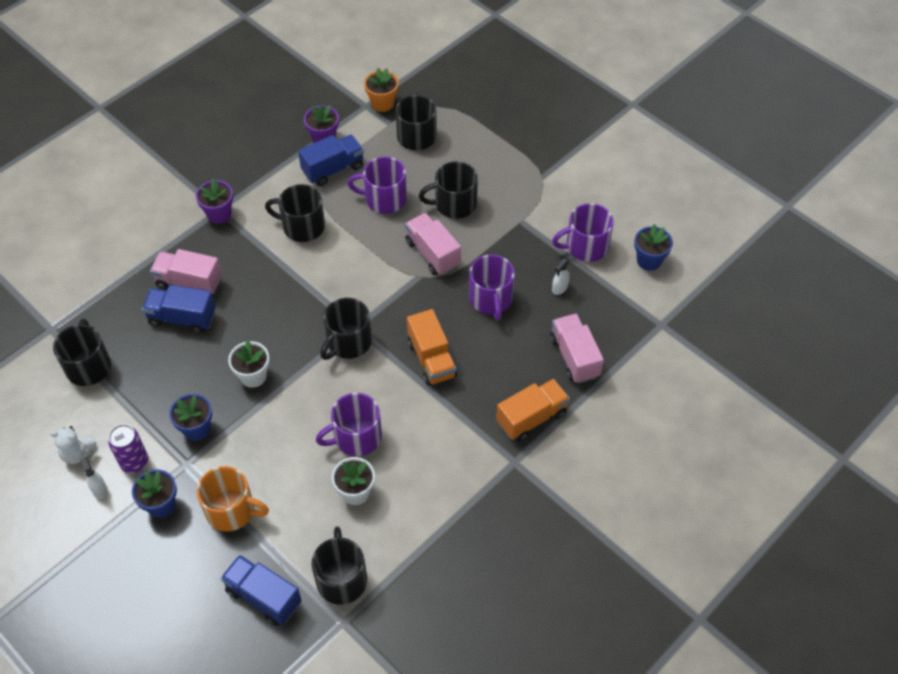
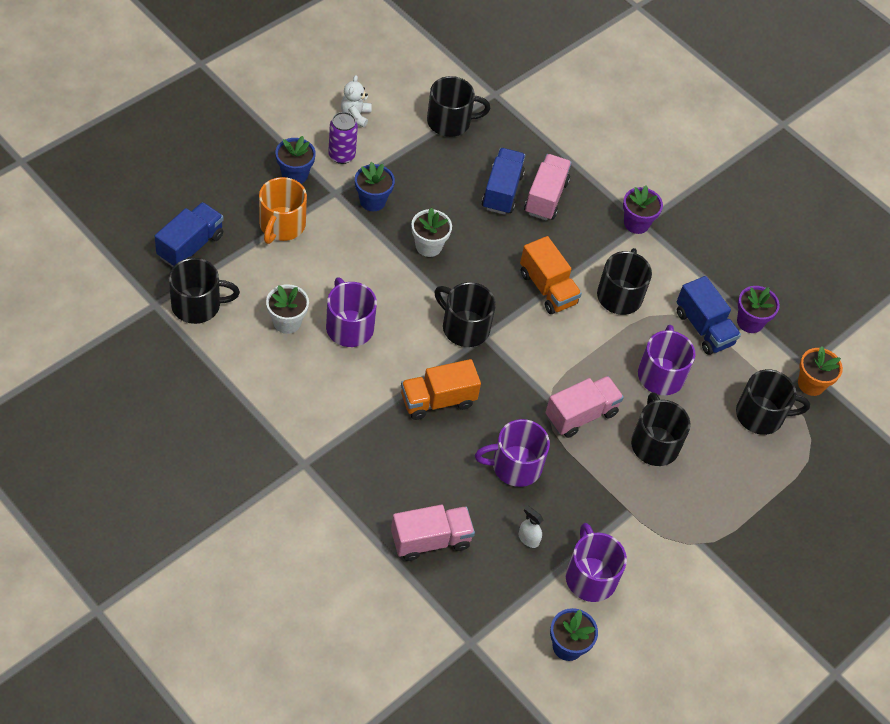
camera: 85 degrees right, 0 degrees up
white spray bottle [80,457,108,499] -> none
orange truck [496,379,570,442] -> orange truck moved to [520,236,582,314]

